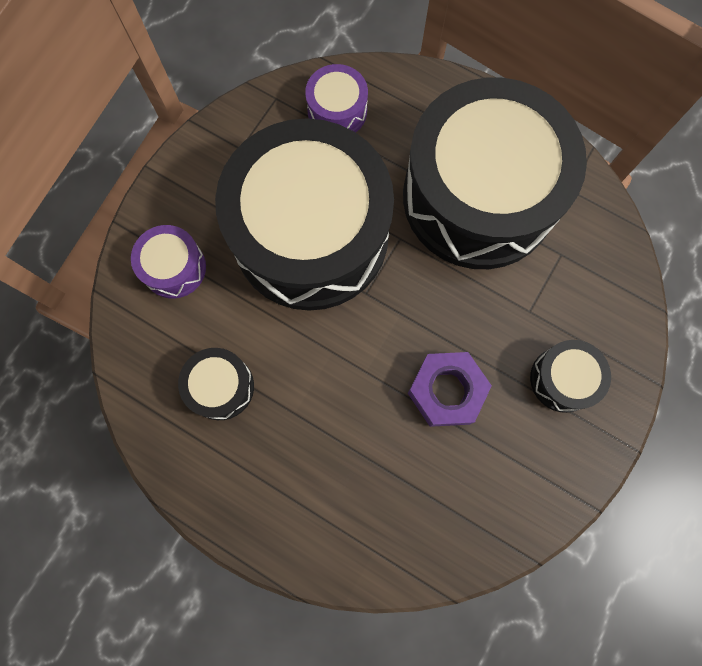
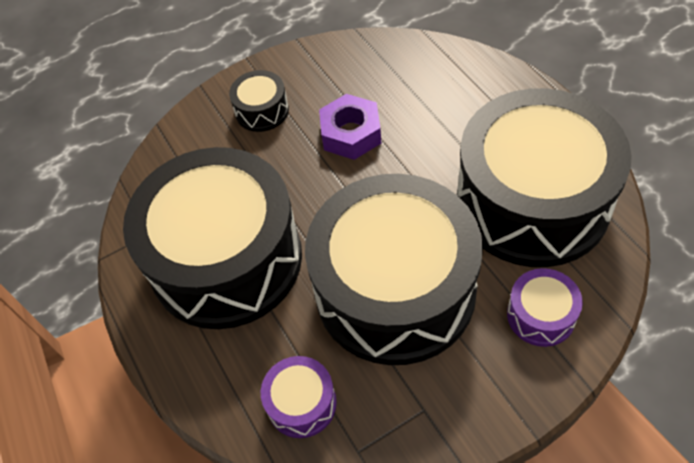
camera: 145 degrees left, 20 degrees down
black drum [178,348,254,420] -> black drum [457,88,632,267], size x2.48

